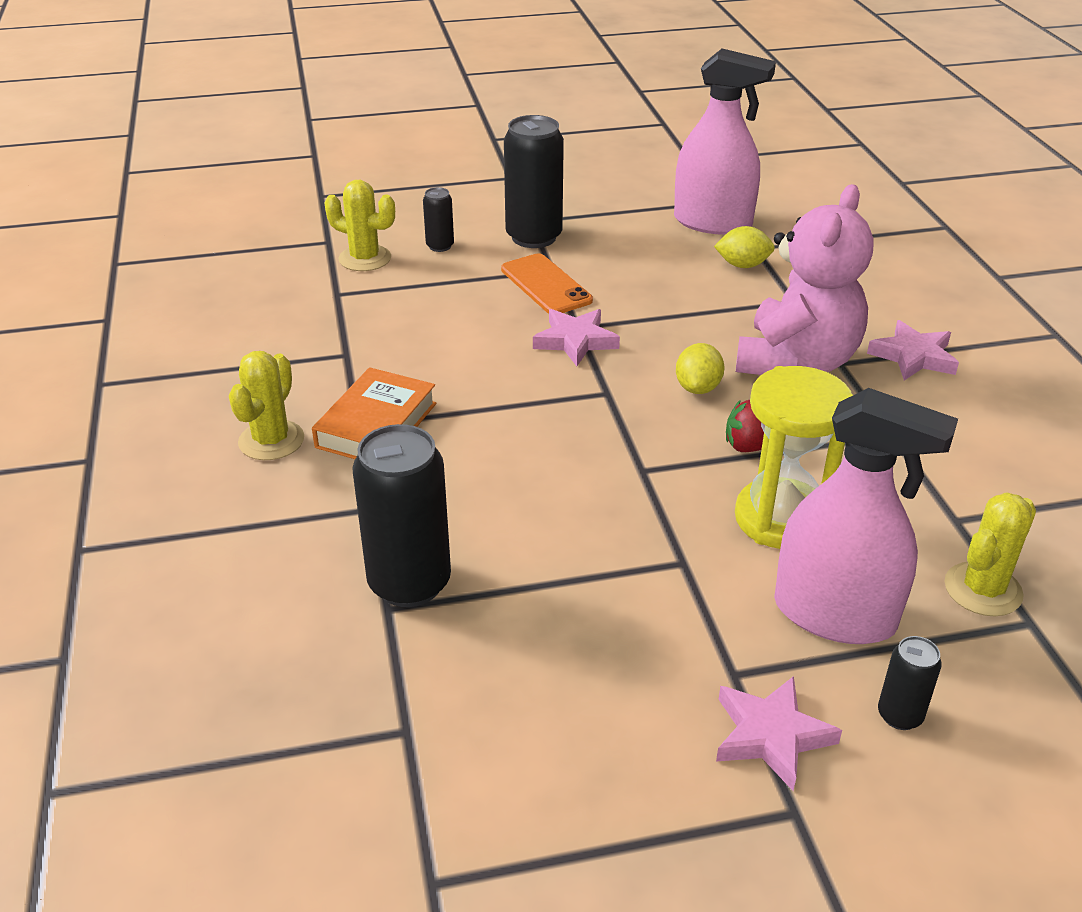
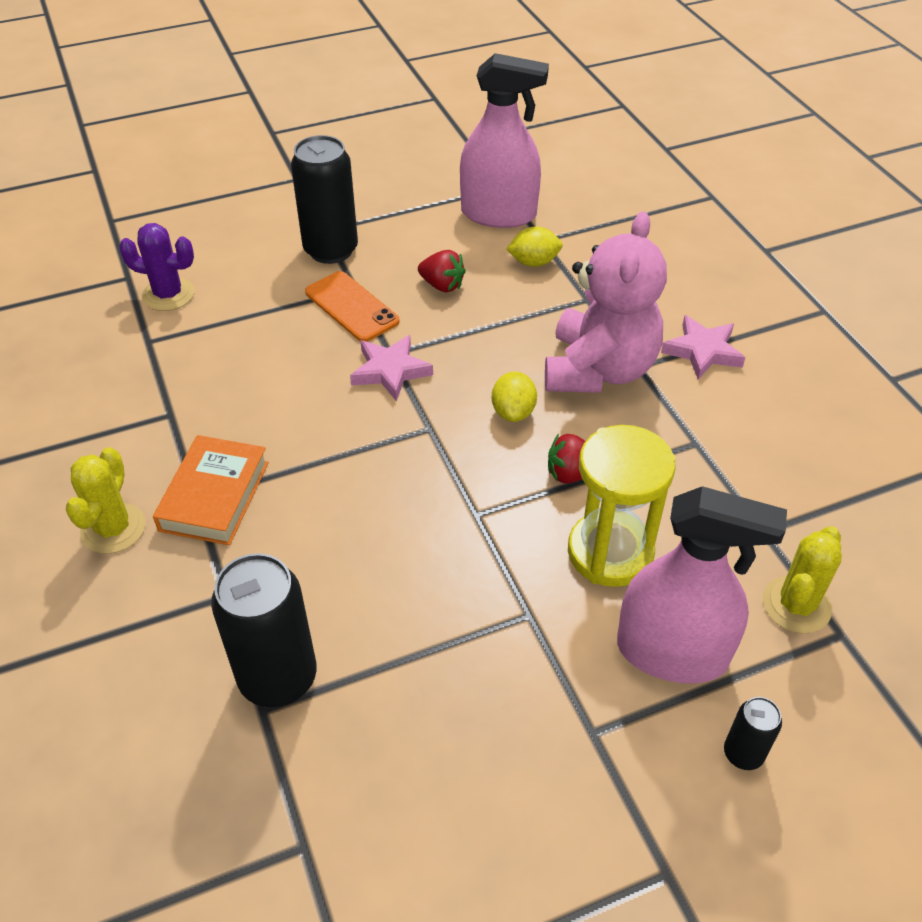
camera: 10 degrees left, 10 degrees up
yellow cactus [324,180,395,271] -> purple cactus [119,223,194,311]
black can [423,187,454,252] -> none
pink star [716,676,842,791] -> none
none -> red strawberry [418,250,466,293]

